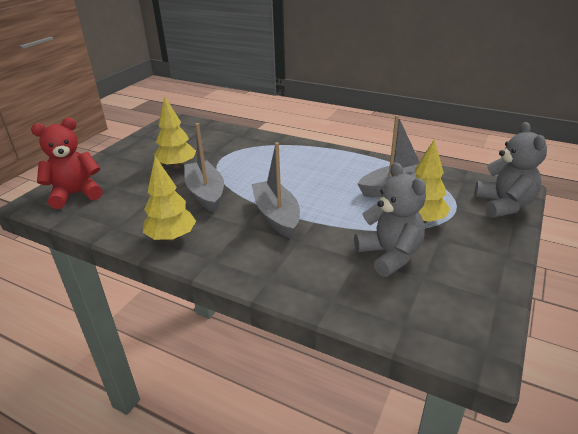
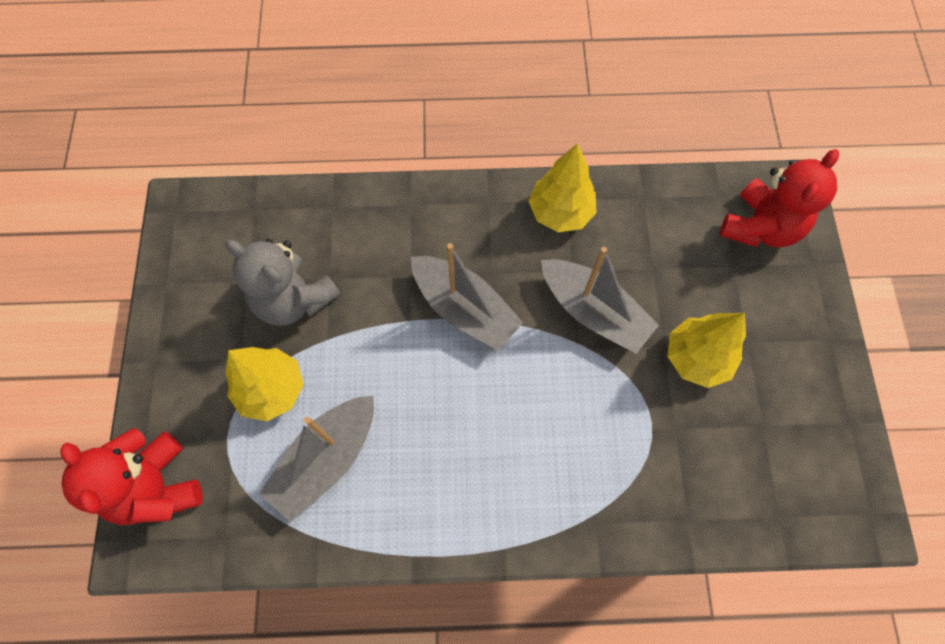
camera: 150 degrees right, 35 degrees up
grey teddy bear [475,122,547,218] -> red teddy bear [60,428,203,525]

